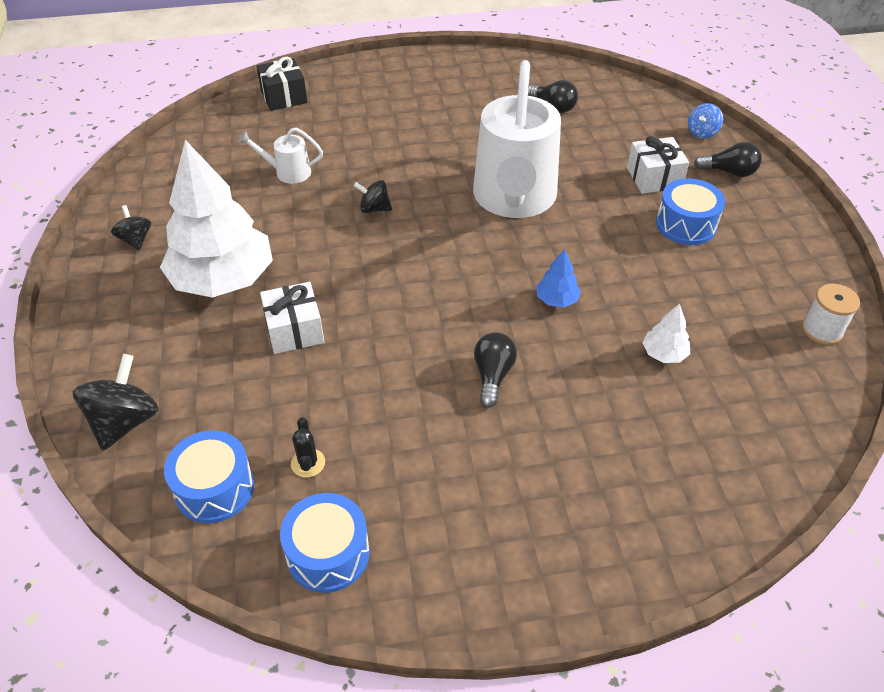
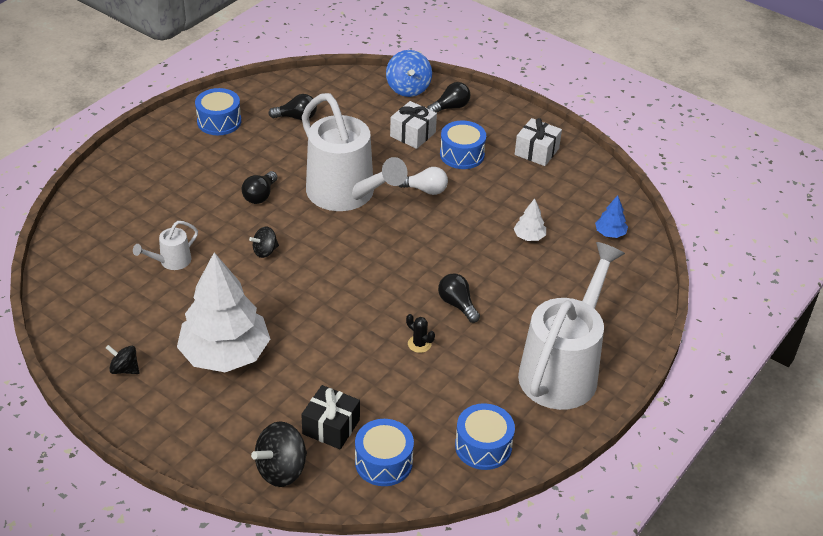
camera: 45 degrees left, 5 degrees down
black spinning top [73,354,158,451] -> black spinning top turned 105 degrees counterclockwise [251,421,307,487]
black gift [257,57,307,111] -> black gift moved to [301,385,360,449]
white gift [260,282,324,354] -> white gift moved to [515,118,562,166]
black cactus [291,417,325,477] -> black cactus moved to [406,314,435,353]
blue tree [536,249,581,308] -> blue tree moved to [595,195,628,238]
blue spinning top [688,103,723,139] -> blue spinning top [386,50,432,97], size x1.70
white spool [802,284,860,345] -> none
none -> blue drum [195,88,241,135]
none -> black light bulb [242,171,278,204]
none -> white light bulb [399,167,448,195]
none -> white watering can [518,242,625,410]

